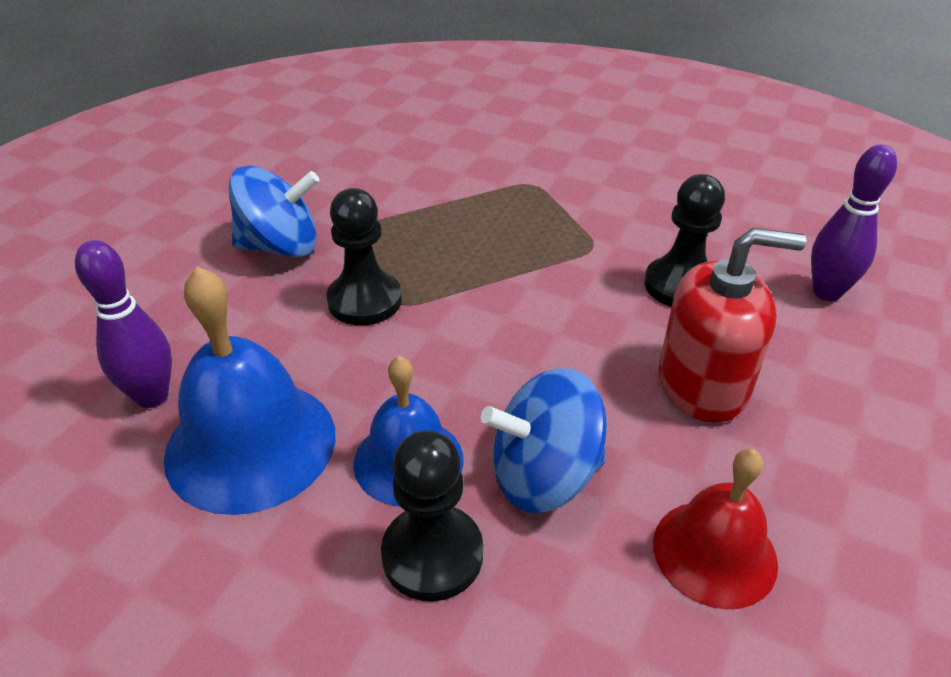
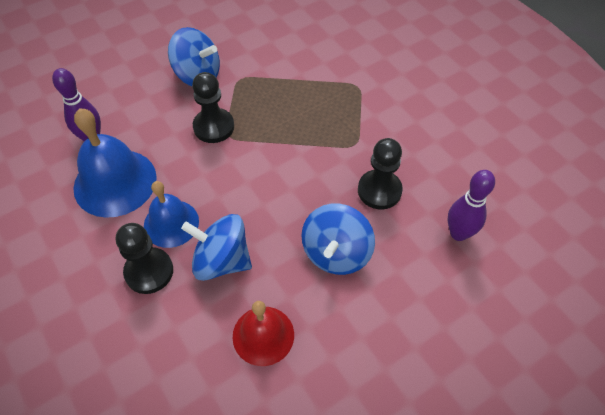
camera: 30 degrees right, 15 degrees up
red soap dispenser [658,228,806,423] -> blue spinning top [301,203,375,275]

